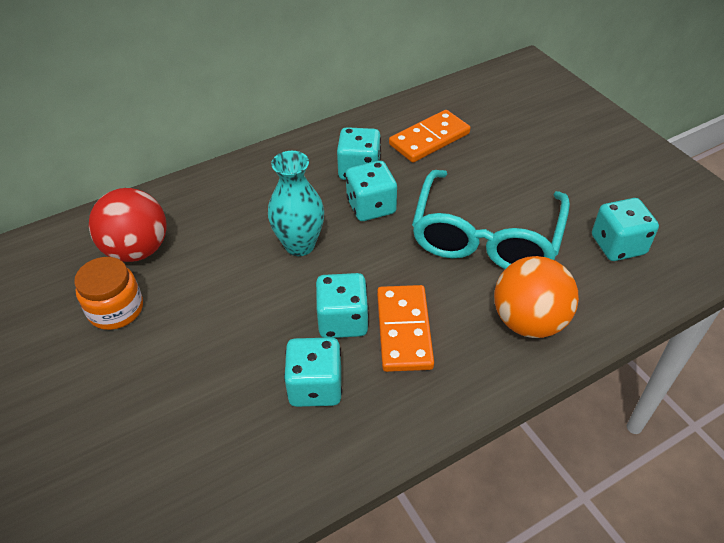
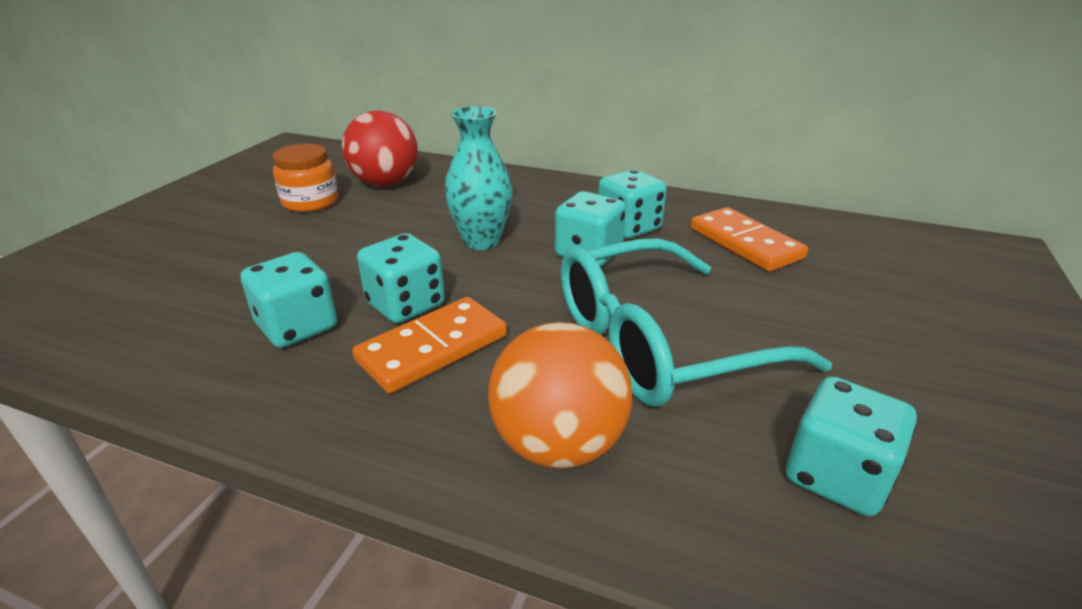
camera: 50 degrees right, 15 degrees down
orange domino [389,110,470,163] -> orange domino turned 45 degrees clockwise [690,207,808,272]

